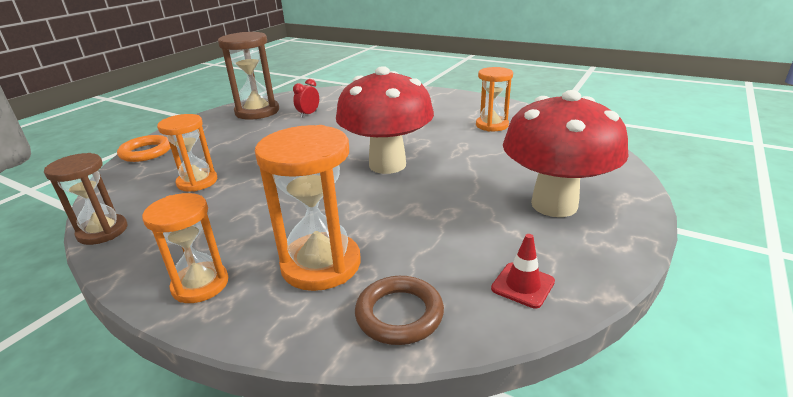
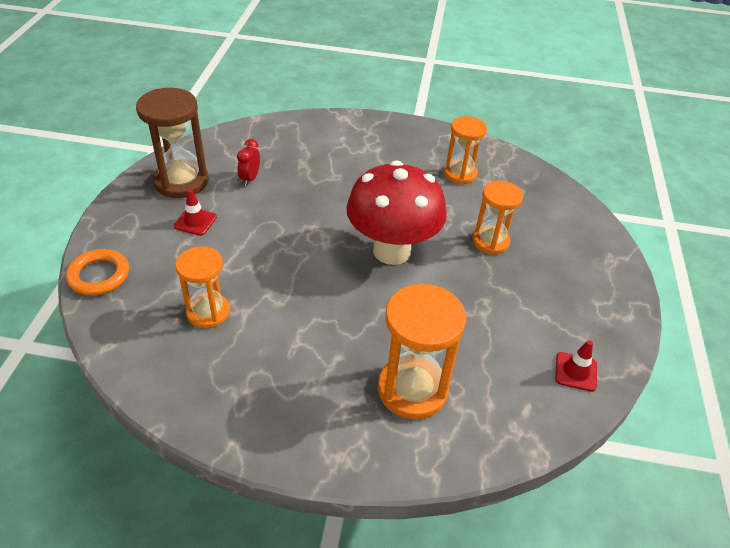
camera: 25 degrees left, 15 degrees up
brown hourglass [44,153,127,245] -> none
orange hourglass [142,193,228,303] -> orange hourglass moved to [472,181,523,254]
brown ring [355,276,444,345] -> none
red mushroom [503,90,628,217] -> none
none -> red traffic cone [174,189,217,236]

